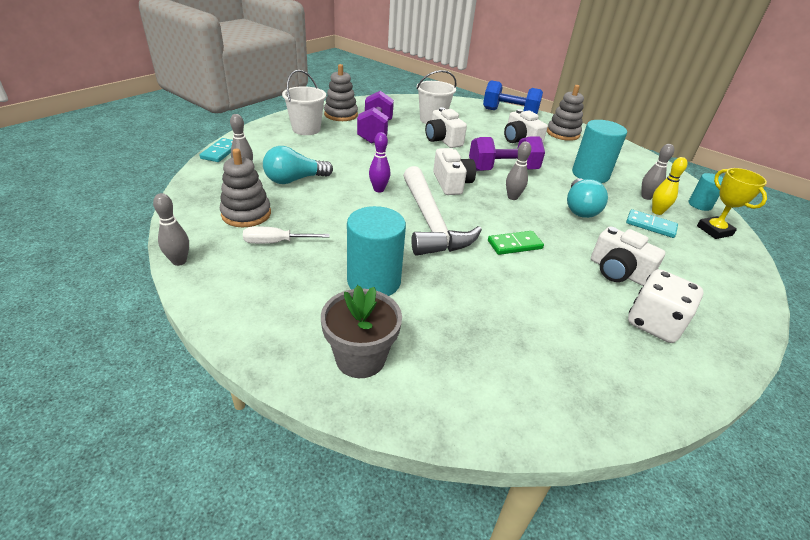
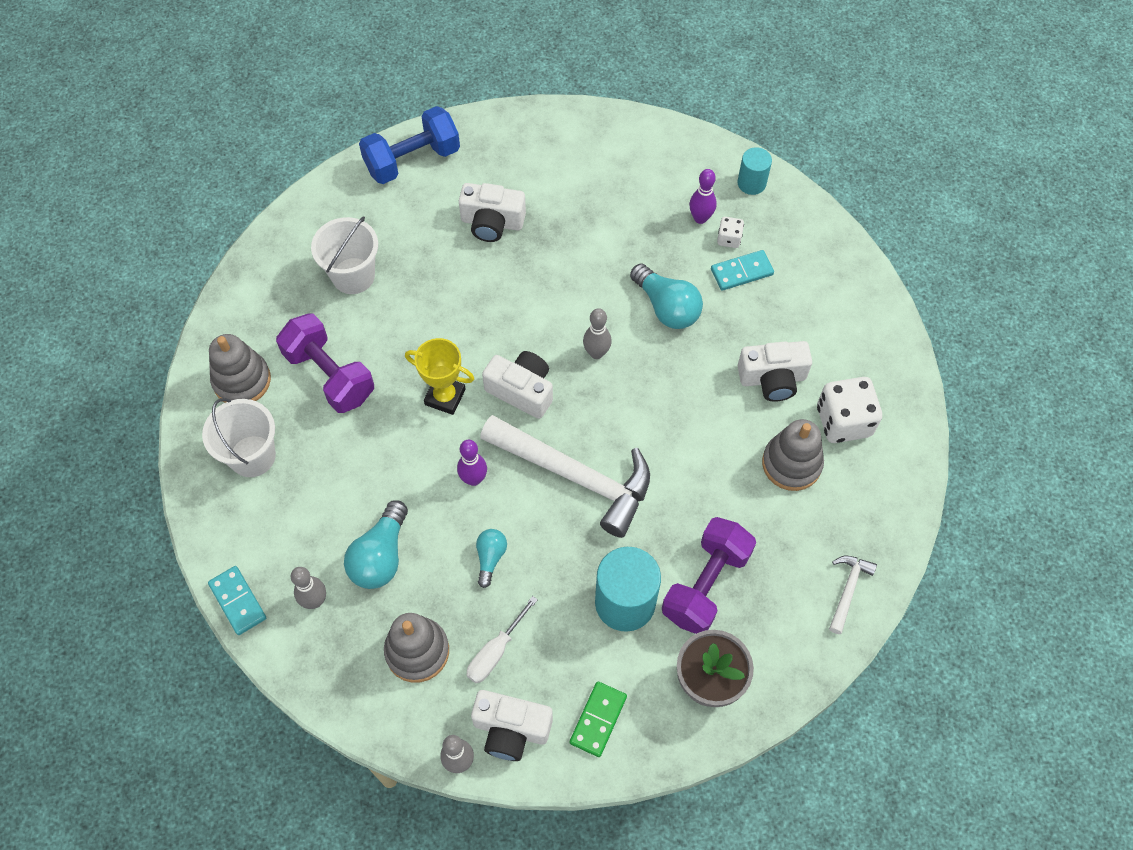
camera: 45 degrees left, 25 degrees up
white camera [425,107,467,148] -> white camera moved to [471,690,553,761]
purple dumbbell [469,137,545,171] -> purple dumbbell moved to [662,517,756,634]
green domino [488,231,544,255] -> green domino moved to [570,682,627,757]
grey stacking toy [547,85,584,141] -> grey stacking toy moved to [762,419,824,491]
turquoise cylinder [572,120,627,183] -> none
grey bowling pin [642,144,674,200] -> purple bowling pin [689,169,717,224]
yellow bowling pin [652,157,687,215] -> white dice [717,217,744,248]
yellow trophy [697,168,767,239] -> yellow trophy moved to [405,338,474,415]
none -> turquoise light bulb [476,529,507,588]
none -> white hammer [829,556,877,634]

